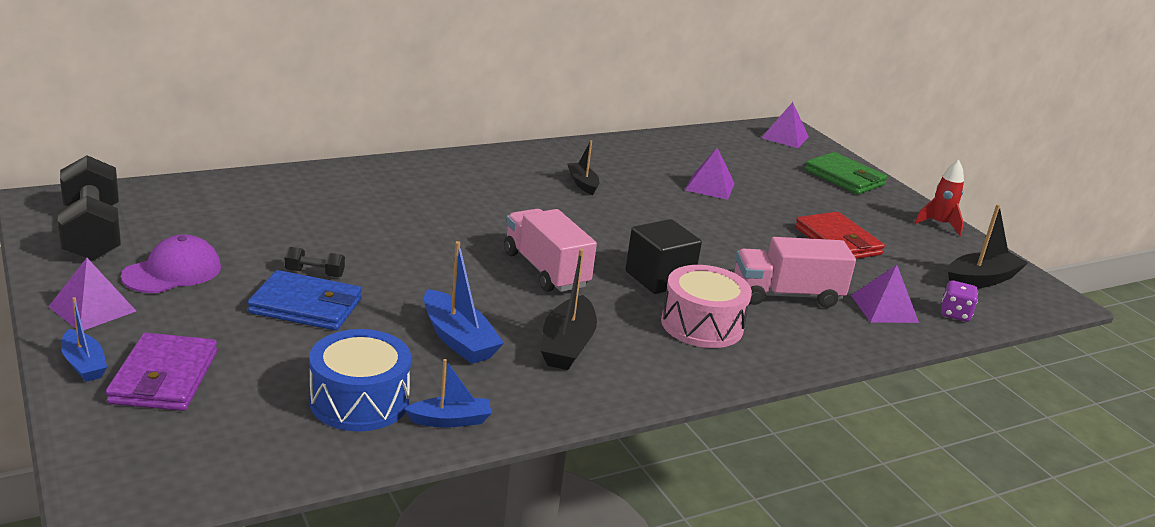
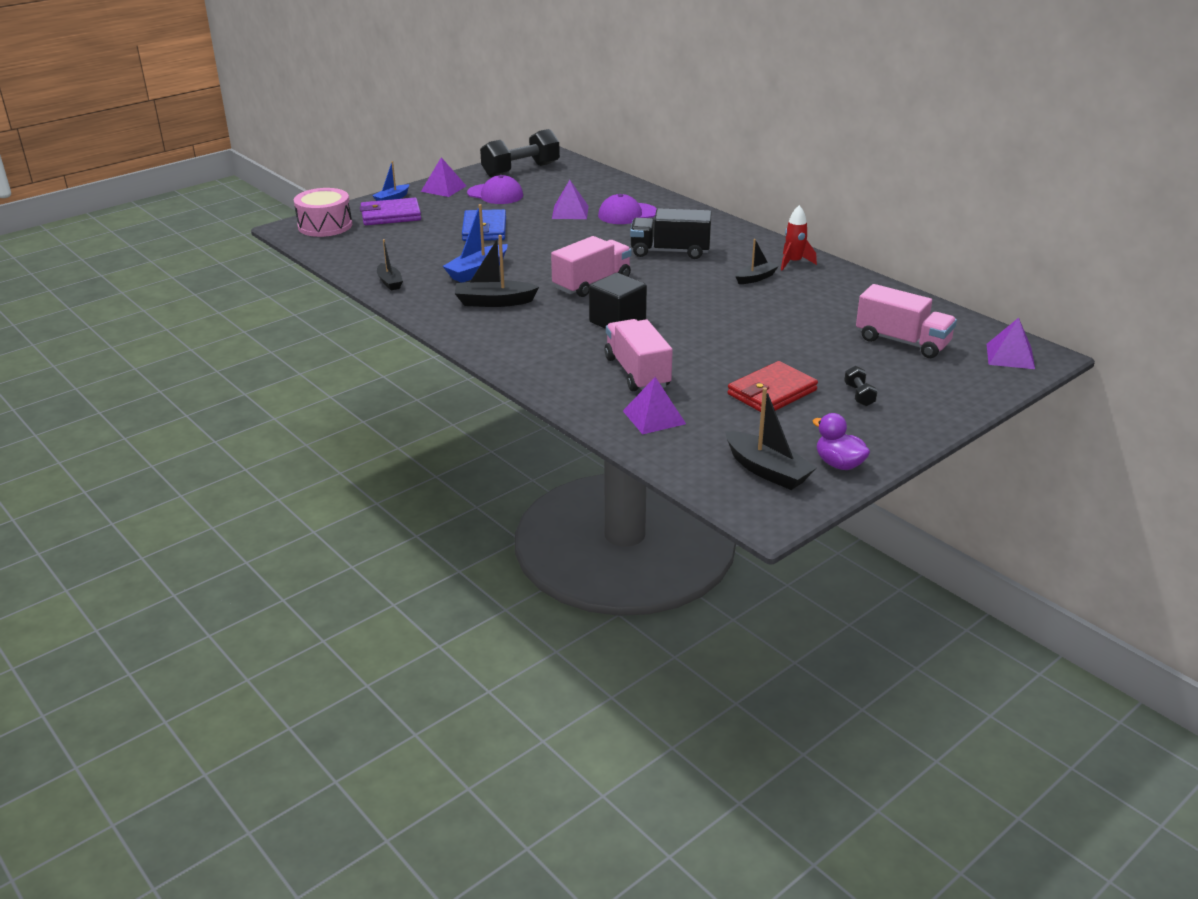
camera: 80 degrees right, 5 degrees up
black dumbbell [285,247,345,277] -> black dumbbell moved to [844,366,878,406]
blue drum [309,329,411,431] -> none
blue boat [404,359,492,428] -> black boat [377,239,403,290]
pink drum [661,265,752,348] -> pink drum moved to [294,188,352,237]
purple pyramid [685,148,735,200] -> purple pyramid moved to [552,180,589,219]
green wallet [805,152,887,195] -> none
red rocket [915,160,964,236] -> red rocket moved to [781,205,817,270]
purple dice [941,280,978,322] -> none
none -> purple cap [598,194,657,224]
none -> black truck [630,208,712,259]
none -> purple duck [813,413,870,470]
none -> pink truck [856,284,957,358]

